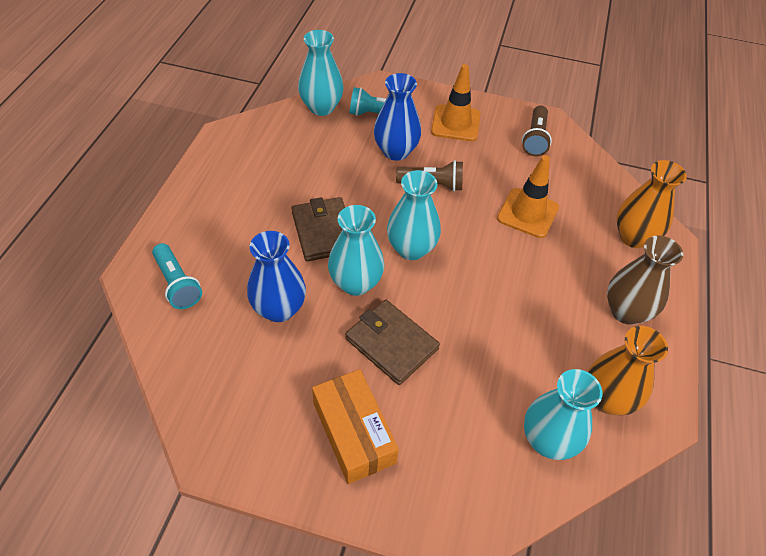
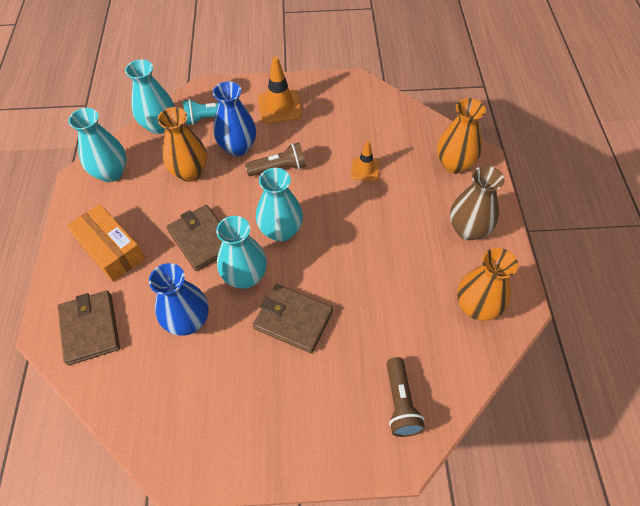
camera: 15 degrees left, 5 degrees up
turquoise flashlight [152,243,202,309] -> brown wallet [58,290,120,365]
orange box [312,369,399,484] -> orange box moved to [67,204,145,282]
orange traffic cone [497,155,559,238] -> orange traffic cone [351,141,380,181], size x0.62
brown flashlight [522,105,552,156] -> brown flashlight moved to [387,357,425,437]
turquoise vase [524,369,602,460] -> turquoise vase moved to [68,108,126,182]
none -> orange vase [157,107,207,182]

